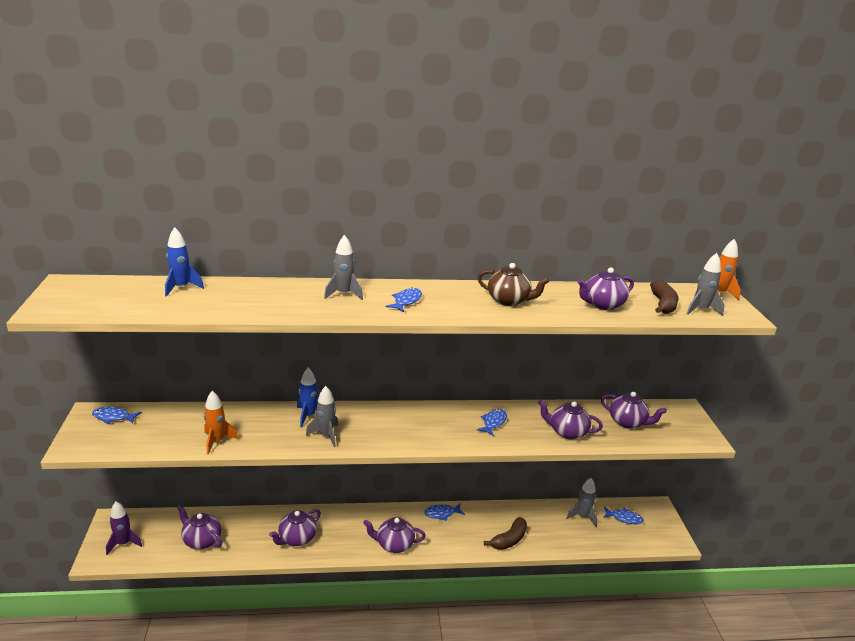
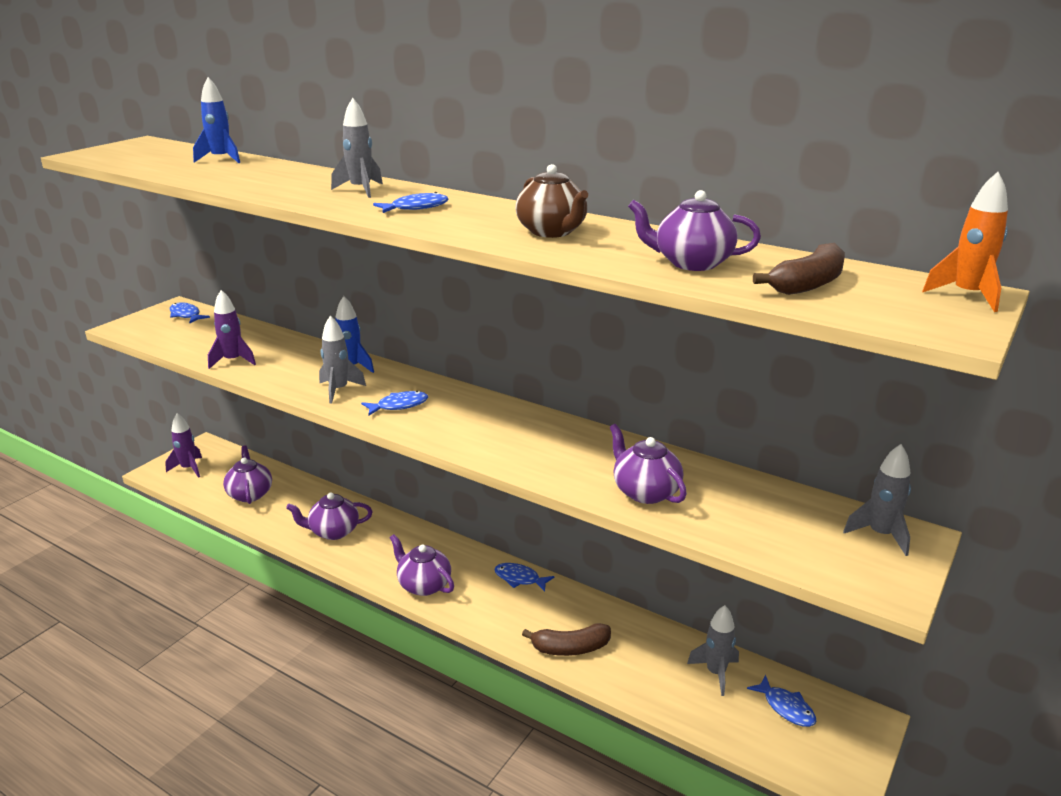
camera: 40 degrees right, 0 degrees up
orange rocket [204,391,238,455] -> purple rocket [208,290,256,369]
blue fish [477,409,507,436] -> blue fish moved to [361,391,428,415]
purple teapot [601,392,667,429] -> none
grey rocket [687,253,725,316] -> grey rocket moved to [843,444,911,556]

